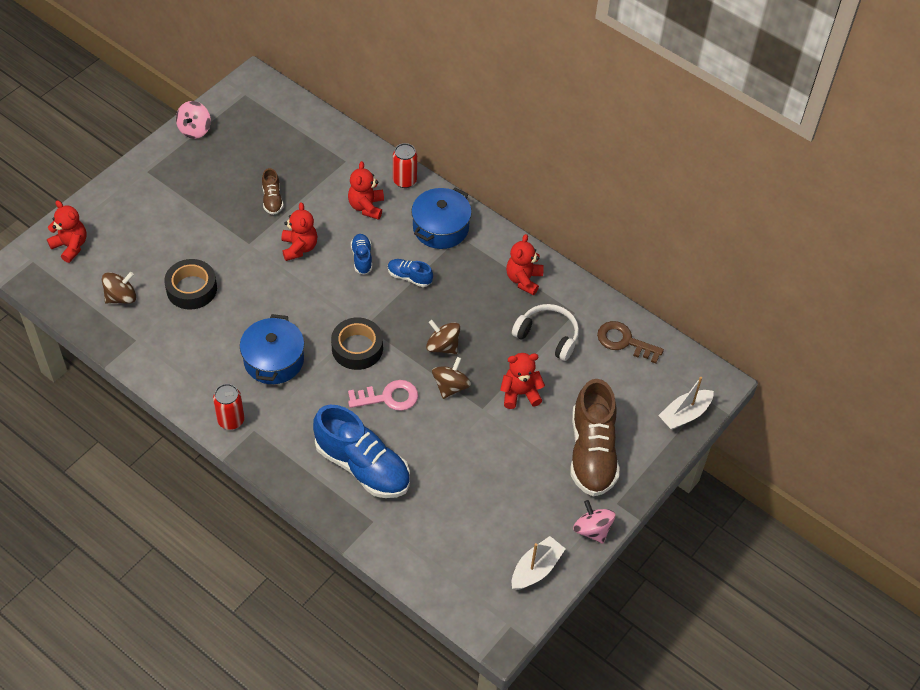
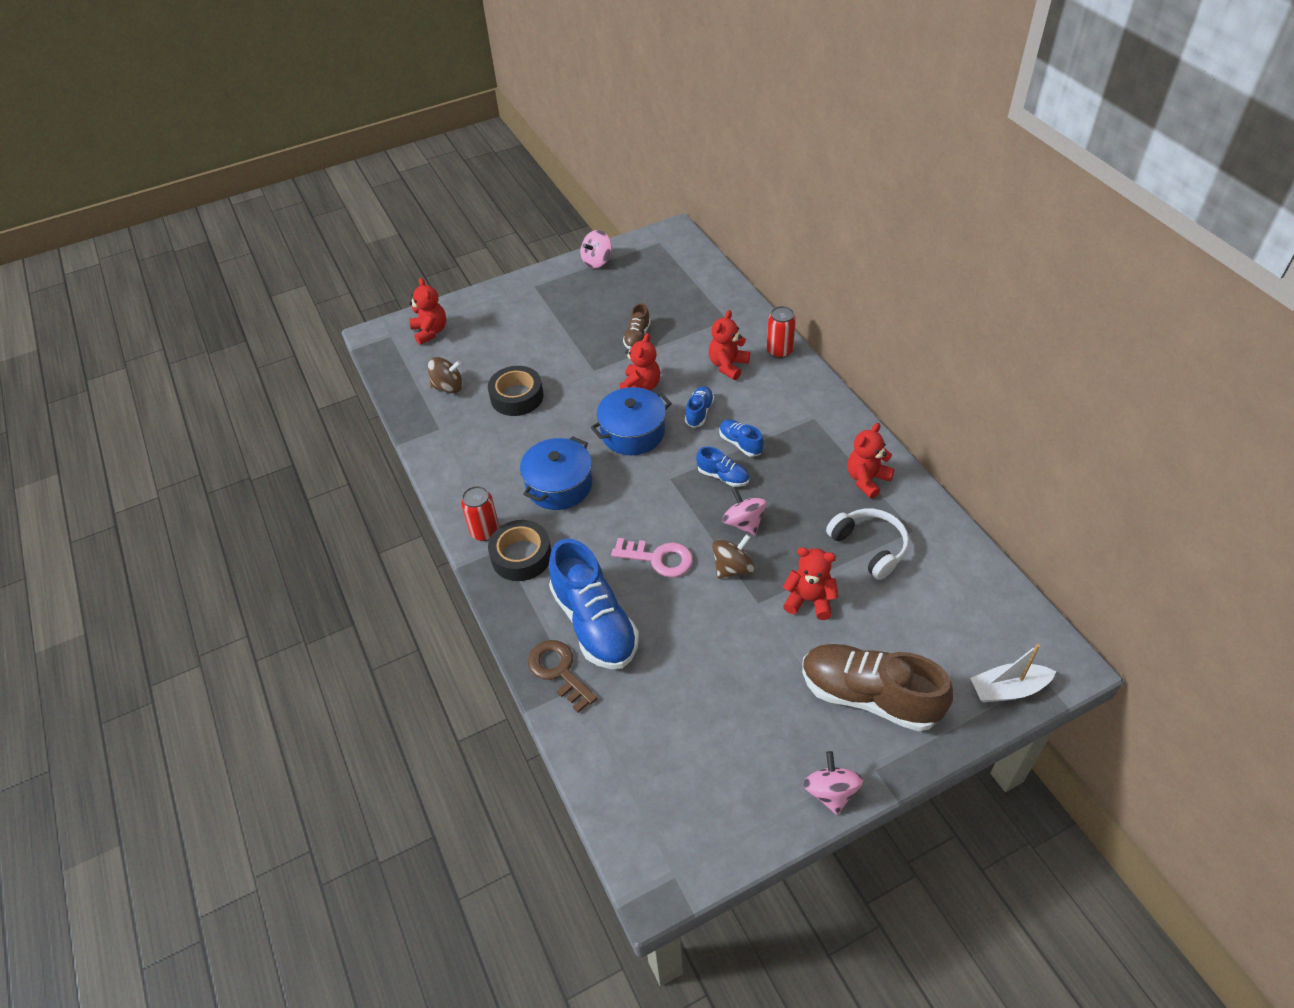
camera: 30 degrees right, 5 degrees down
black tape [331,317,383,370] -> black tape moved to [488,520,551,581]
blue pot [411,187,472,249] -> blue pot moved to [591,387,672,455]
brown spinning top [426,320,460,354] -> pink spinning top [722,487,767,535]
white boat [512,536,565,590] -> none
brown shoe [571,379,619,497] -> brown shoe turned 90 degrees clockwise [802,644,953,732]
brown key [597,321,664,363] -> brown key moved to [528,640,598,713]
none -> blue shoe [696,447,749,487]

